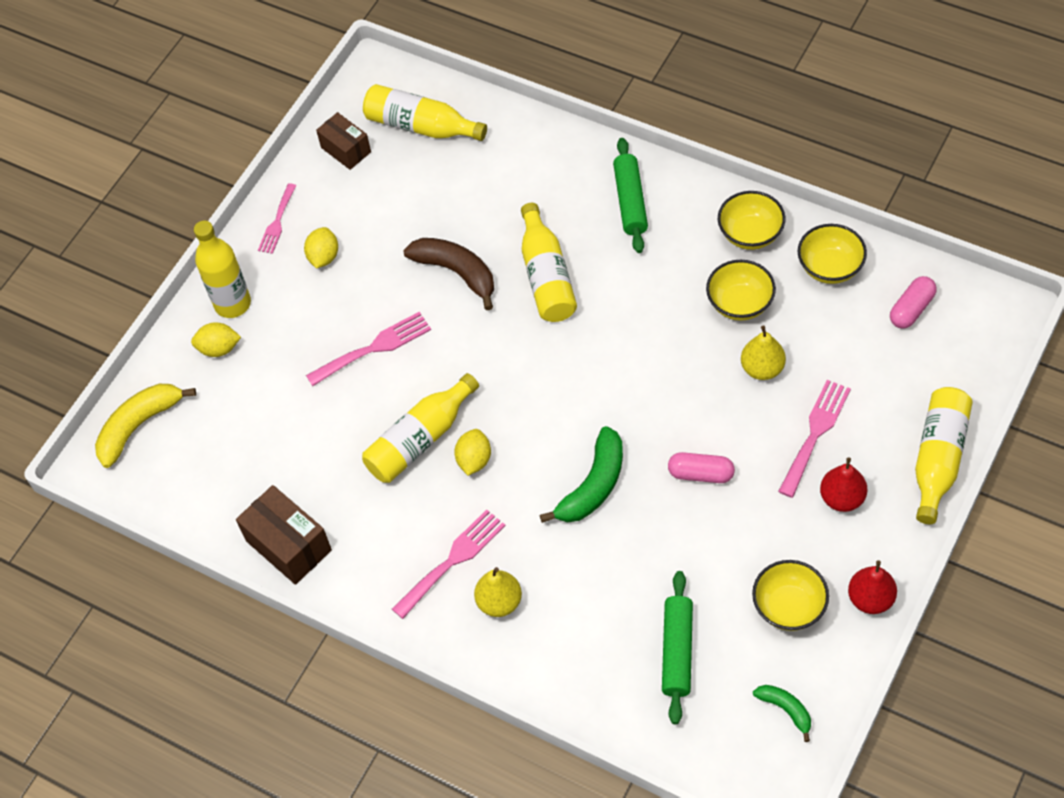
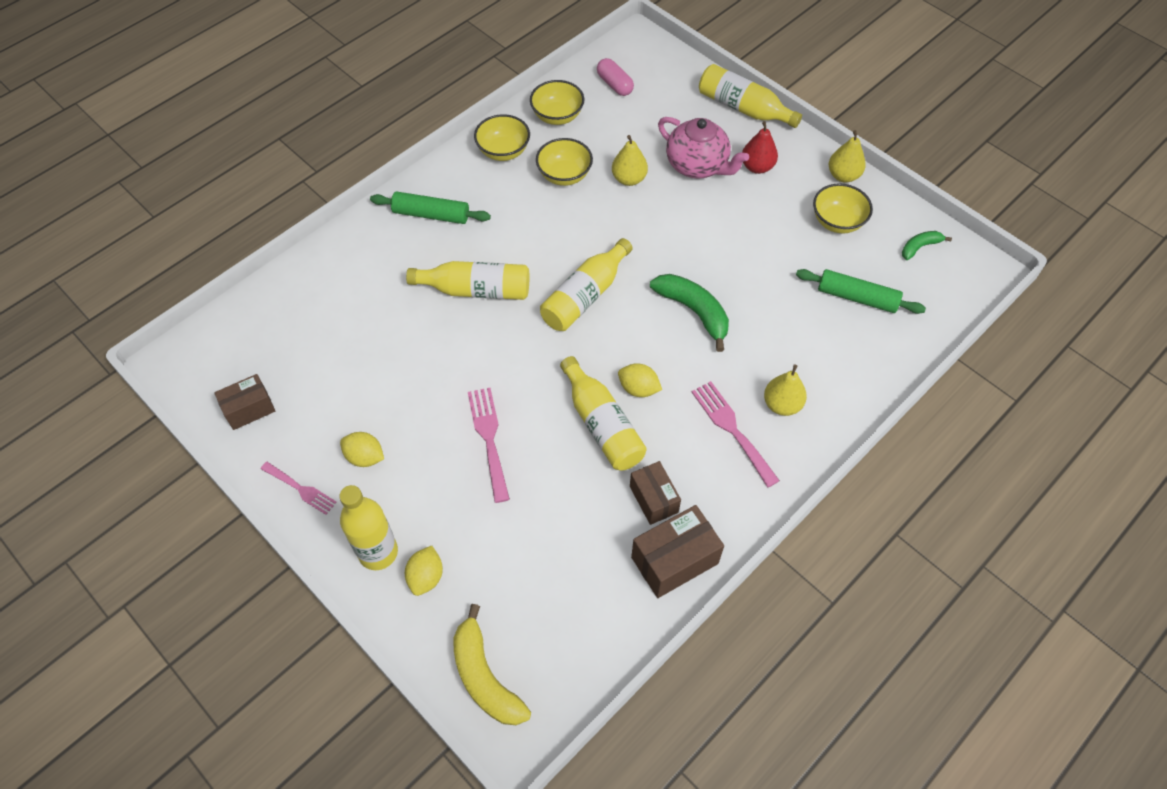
camera: 80 degrees left, 0 degrees up
yellow bottle [363,84,487,141] -> yellow bottle moved to [540,238,633,331]
brown banana [403,238,494,310] -> none
pink capsule [668,452,735,483] -> none
pink fork [778,380,851,498] -> pink teapot [658,117,749,178]
red pear [848,560,897,614] -> yellow pear [829,130,866,182]
none -> brown box [630,461,681,525]

